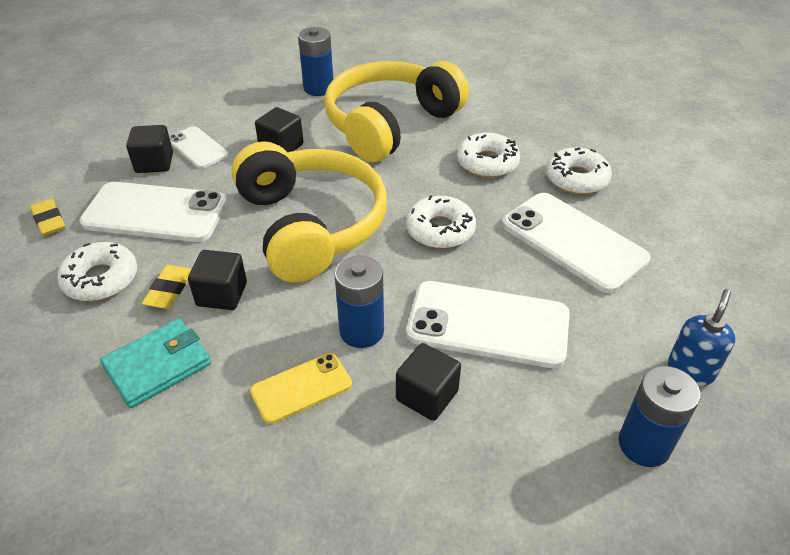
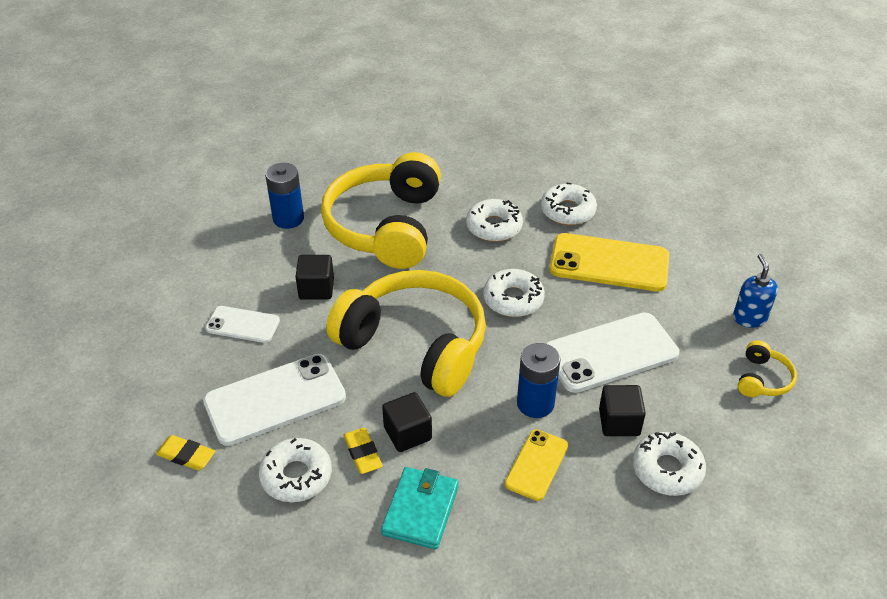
camera: 35 degrees left, 0 degrees up
black cube [126,125,173,173] -> none
white phone [502,193,651,293] -> yellow phone [550,233,669,291]
blue battery [619,366,701,467] -> yellow headphones [738,340,797,397]
none -> white donut [633,432,706,496]

